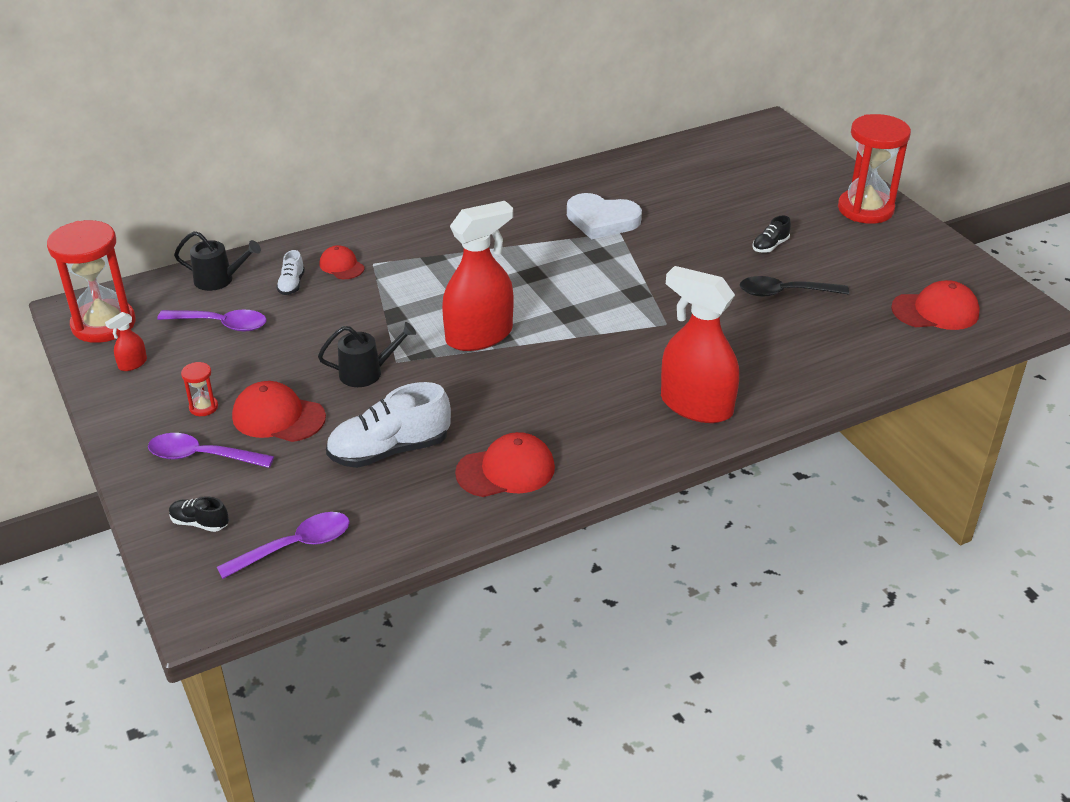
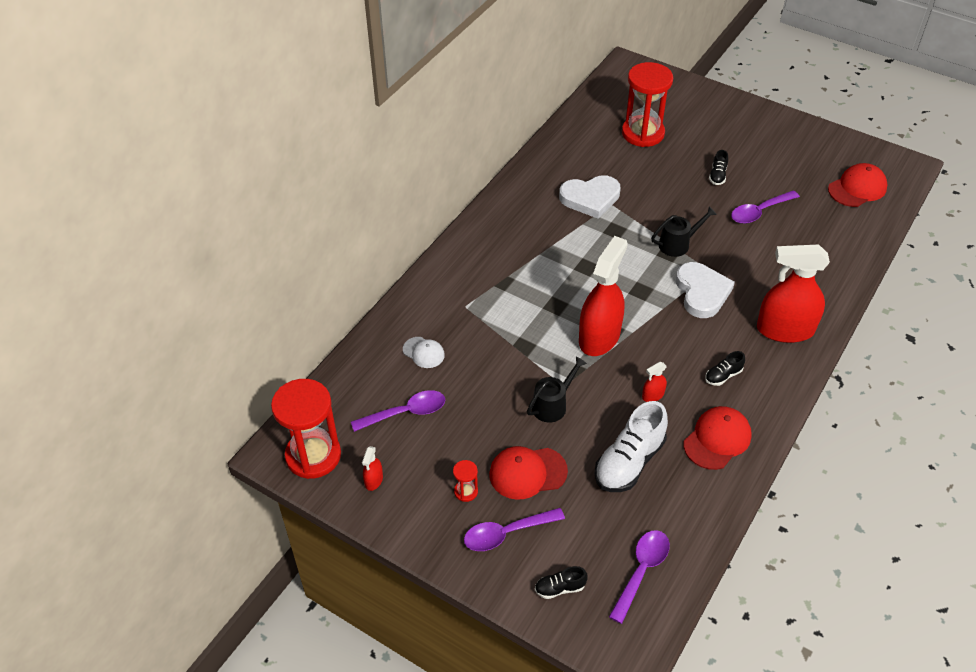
camera: 30 degrees left, 10 degrees up
black watering can [174,231,261,291] -> black watering can moved to [651,206,717,257]
white shoe [276,250,305,295] -> white cap [403,337,445,368]
red cap [319,245,364,279] -> none
black spoon [740,276,849,297] -> purple spoon [731,190,800,224]
red hourglass [838,114,911,224] -> red hourglass moved to [622,62,673,147]
none -> red spray bottle [642,362,667,402]
none -> white heart [676,262,735,318]
none -> black shoe [705,351,745,386]

